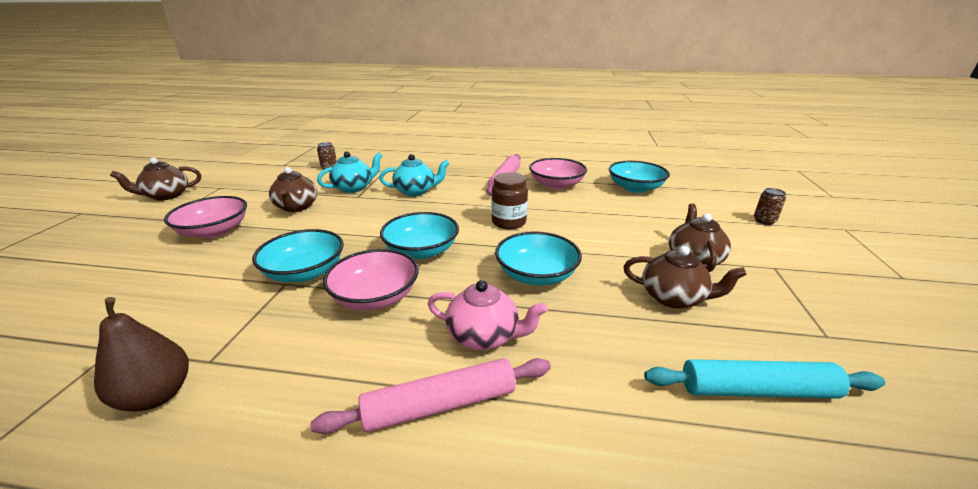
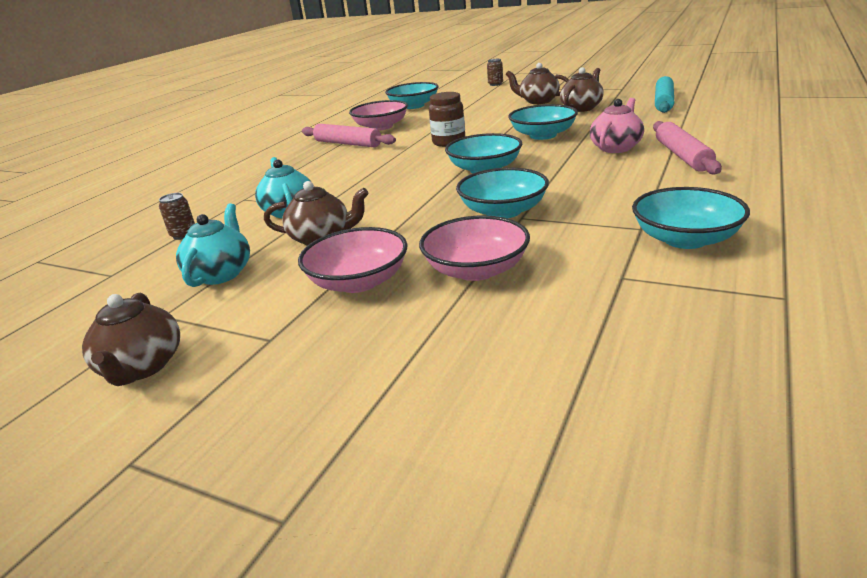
camera: 70 degrees left, 0 degrees up
brown pear [94,297,189,411] -> turquoise bowl [632,187,750,249]
pink bowl [323,249,419,310] -> pink bowl moved to [419,215,530,281]
turquoise teapot [379,154,449,196] -> turquoise teapot moved to [176,204,250,287]

